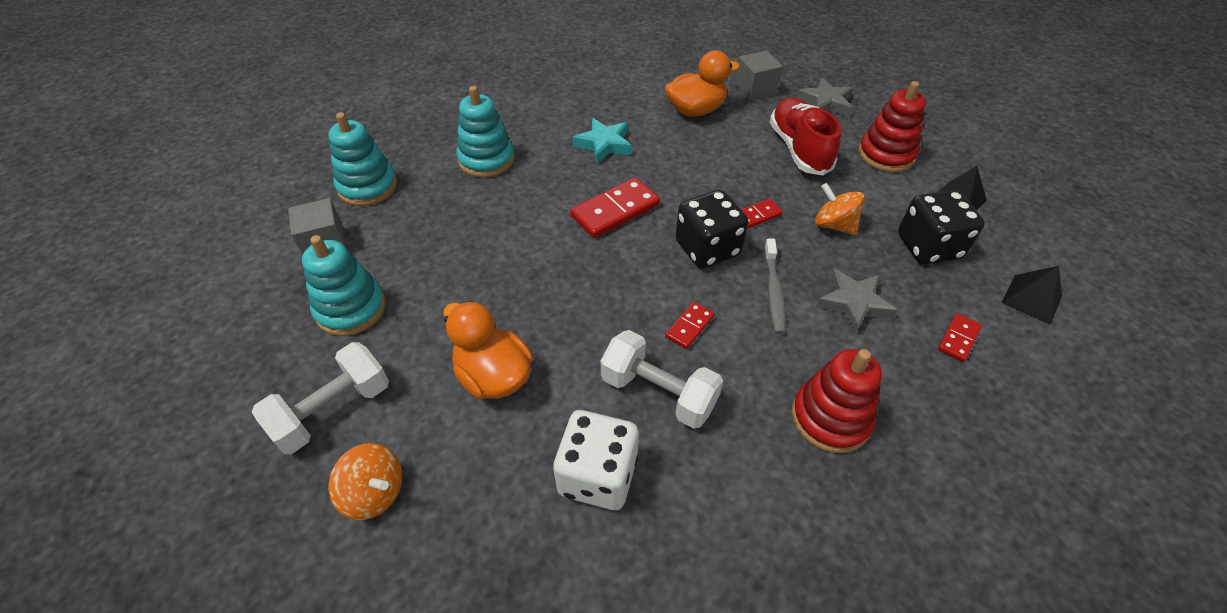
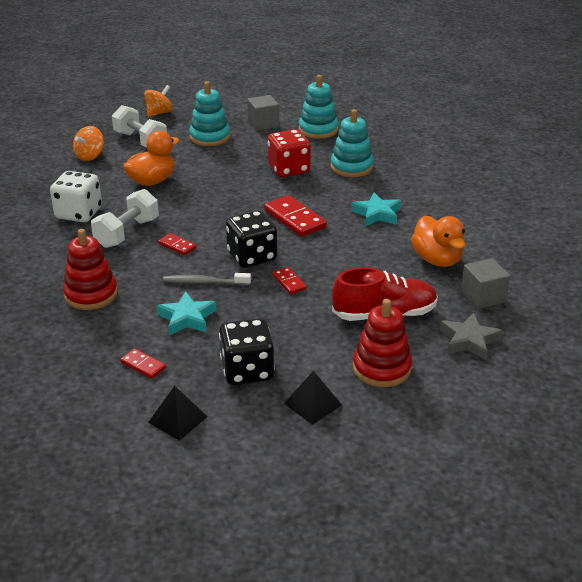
camera: 90 degrees right, 15 degrees down
orange spinning top [815,183,865,236] -> orange spinning top moved to [144,85,173,117]
grey star [815,268,897,335] -> turquoise star [157,291,216,335]
none -> red dice [268,129,311,177]

